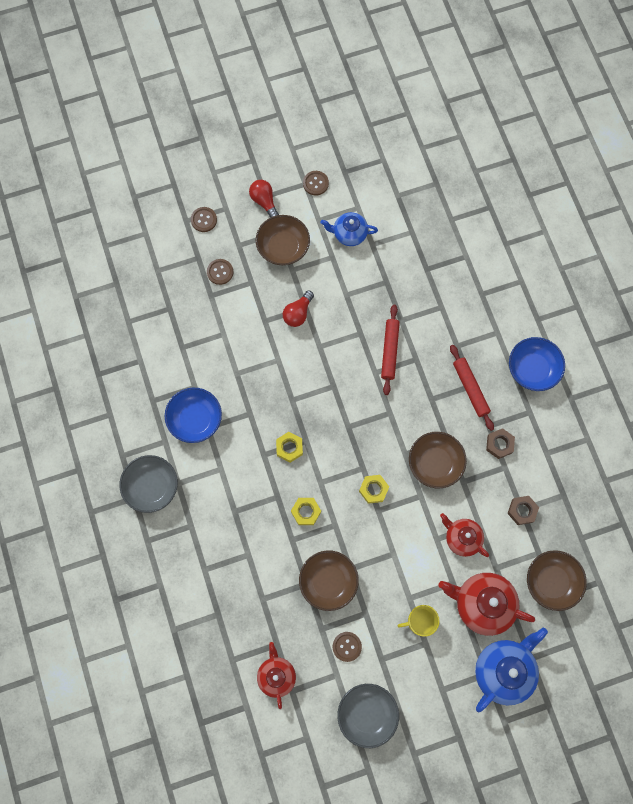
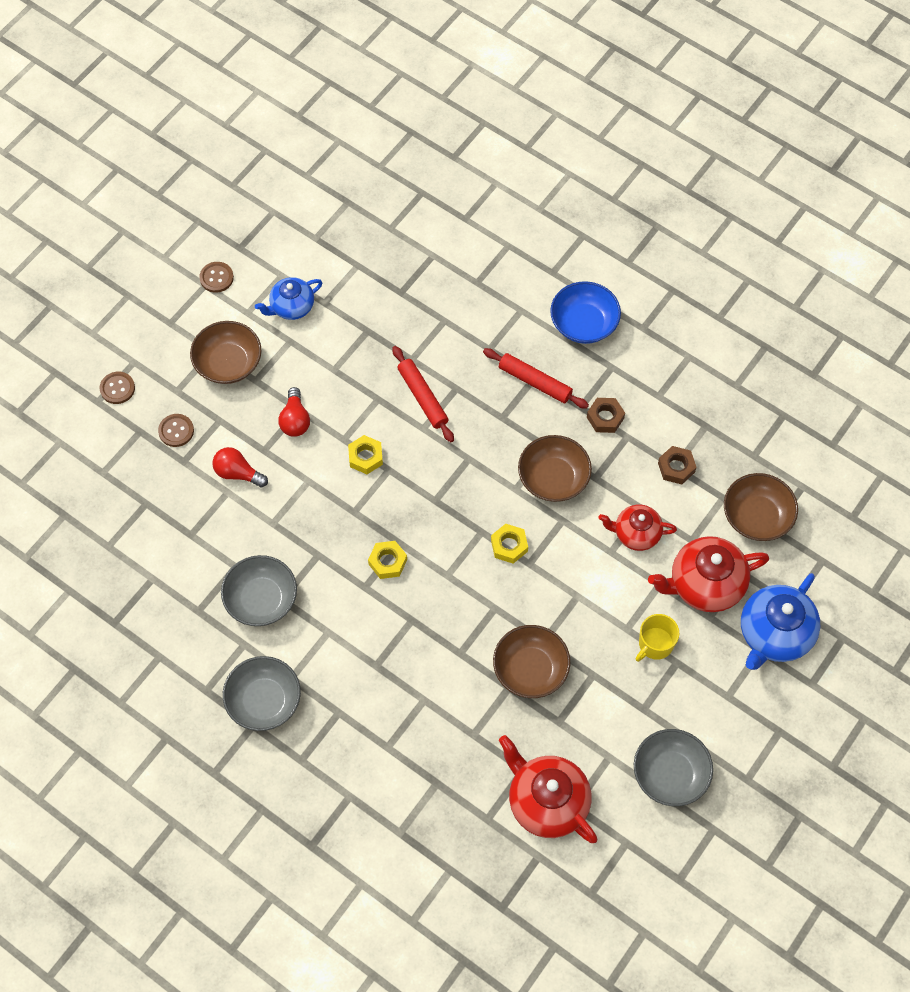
camera: 35 degrees left, 10 degrees down
blue bowl [165,388,222,443] -> grey bowl [221,555,297,626]
red light bulb [249,180,279,218] -> red light bulb moved to [212,447,268,487]
red teapot [257,642,296,709] -> red teapot [499,735,597,843], size x1.60
yellow nut [291,498,321,525] -> yellow nut moved to [348,435,383,474]
brown button [333,632,362,662] -> none
blue teapot [475,628,548,712] -> blue teapot turned 150 degrees counterclockwise [741,573,820,670]

